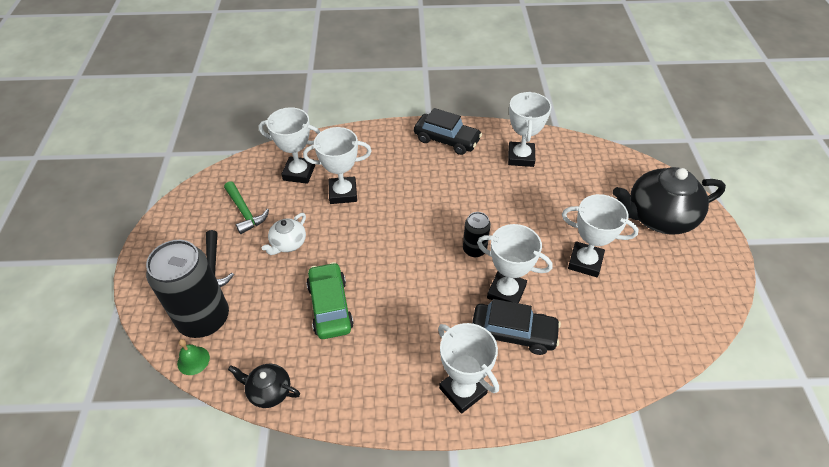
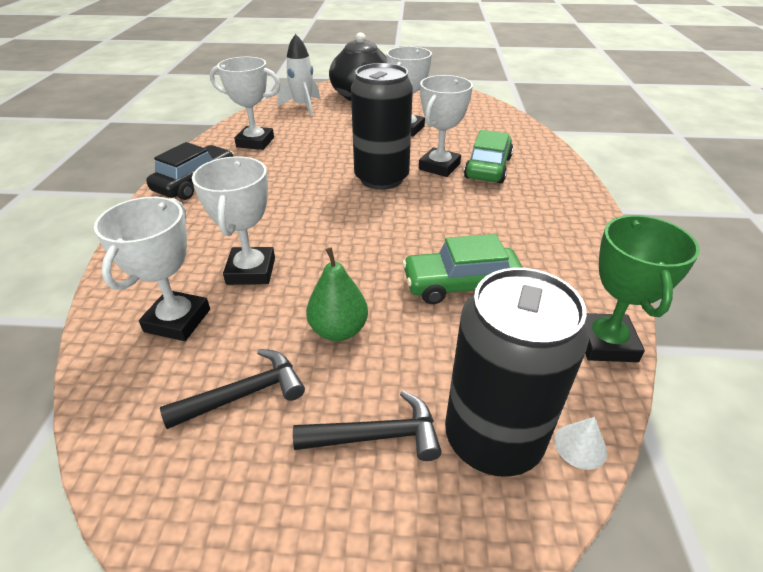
camera: 85 degrees left, 10 degrees down
green bell [177,339,210,375] -> white cone [554,417,607,470]
green hammer [224,181,269,234] -> black hammer [160,349,305,429]
black teapot [228,364,300,408] -> green trophy [585,215,700,362]
white teapot [262,213,306,255] -> green pear [306,247,368,341]
white trophy [438,323,499,414] -> none
black can [463,212,491,257] -> black can [351,63,413,190], size x1.99
black car [472,299,561,355] -> green car [464,130,513,183]
none -> white rocket [278,34,320,116]

